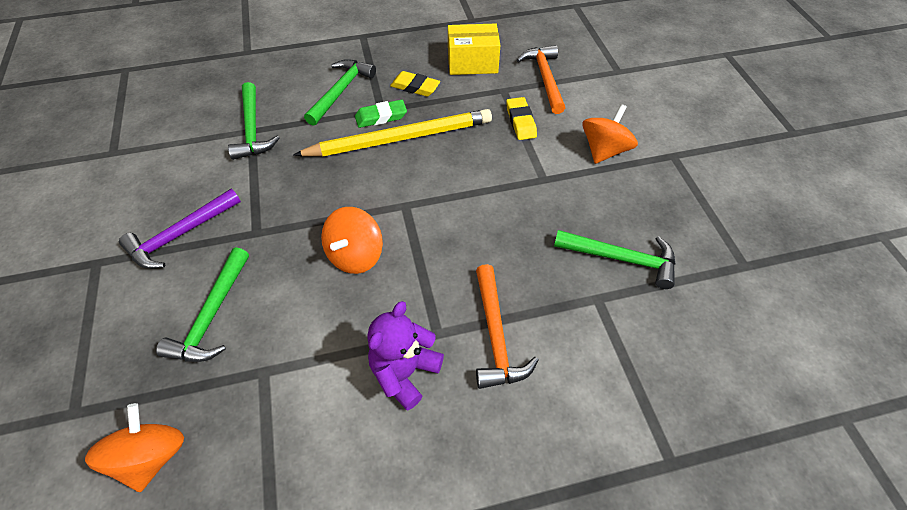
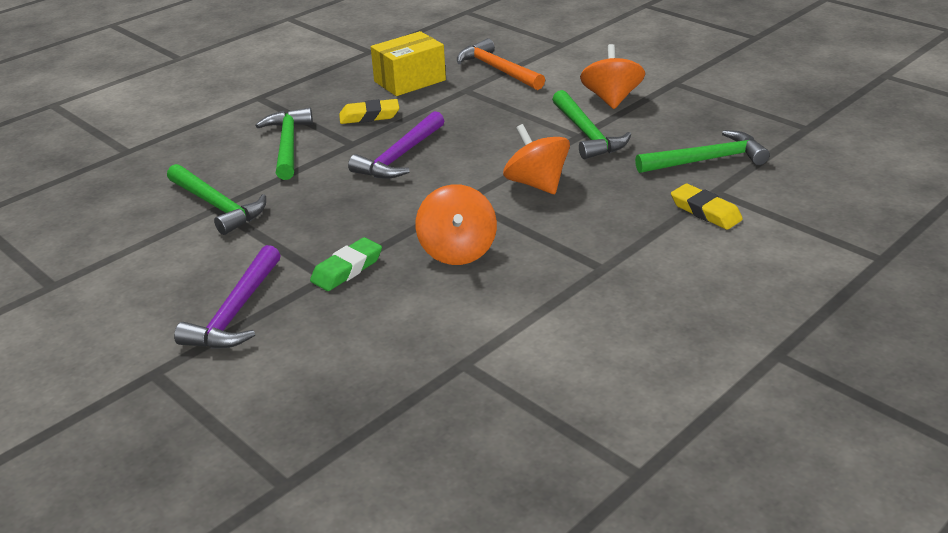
camera: 30 degrees left, 20 degrees down
orange spinning top [85,403,184,492] -> orange spinning top moved to [503,124,570,194]
green hammer [156,247,249,362] -> green hammer moved to [552,90,631,159]
yellow pencil [294,109,492,156] -> purple hammer [348,111,444,179]
green eraser [355,100,407,128] -> green eraser moved to [310,237,382,291]
purple teddy bear [367,301,444,410] -> none
orange hammer [476,264,539,389] -> none
yellow eraser [506,97,537,140] -> yellow eraser moved to [671,184,743,230]

